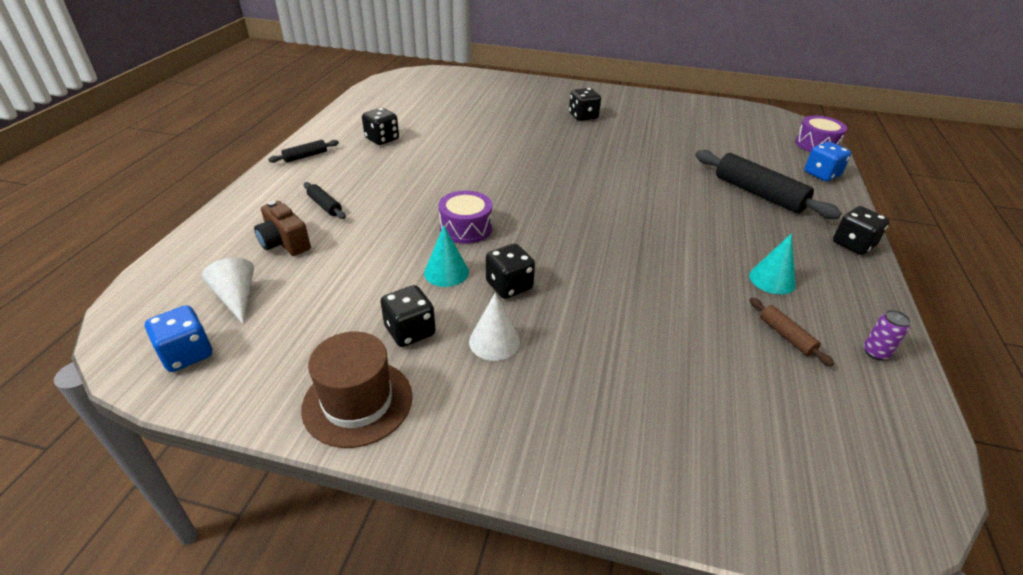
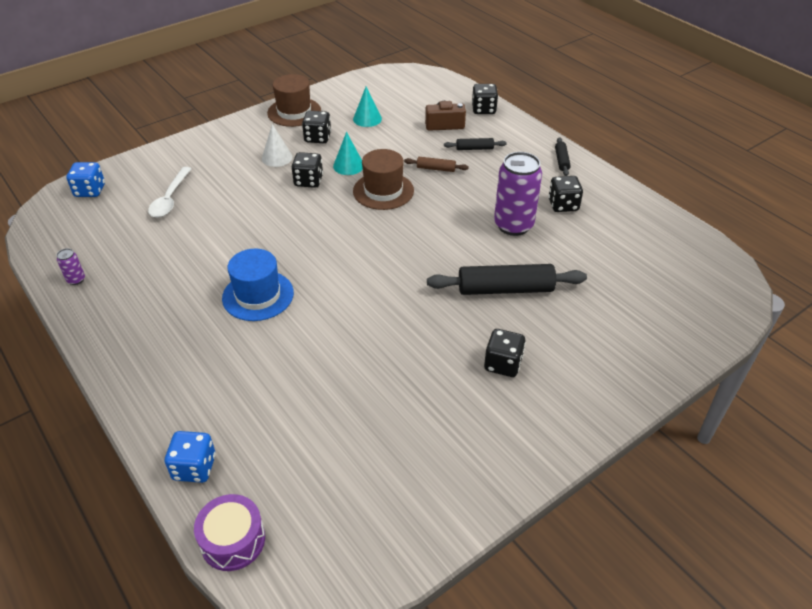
camera: 130 degrees right, 5 degrees up
blue dice [145,305,212,372] -> blue dice moved to [66,162,105,197]
white cone [202,258,254,324] -> none
purple drum [439,191,492,244] -> brown hat [353,149,414,210]
black rolling pin [695,150,842,219] -> black rolling pin moved to [427,264,587,295]
turquoise cone [749,233,796,295] -> turquoise cone moved to [353,86,382,127]
brown rolling pin [749,298,834,366] -> brown rolling pin moved to [404,157,469,172]
black dice [833,206,889,255] -> black dice moved to [472,84,498,114]
none -> white spoon [148,167,192,218]
none -> blue hat [222,249,294,321]
none -> purple can [494,152,542,236]

